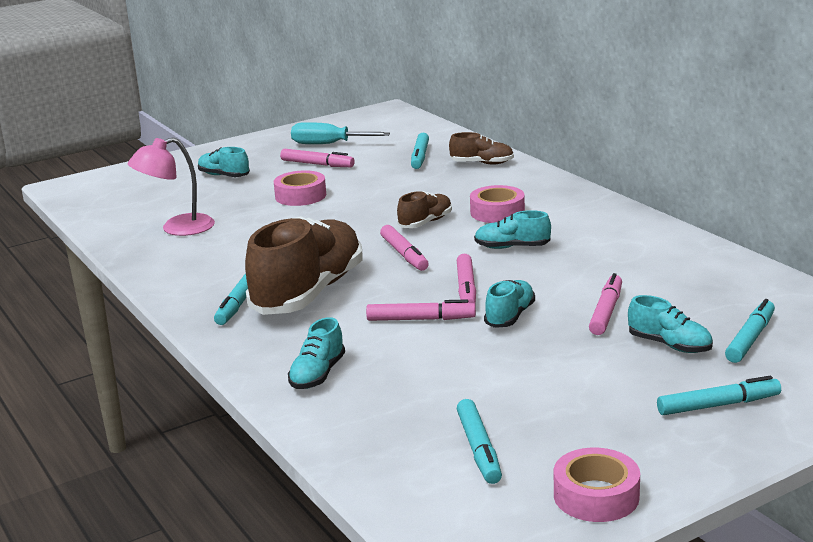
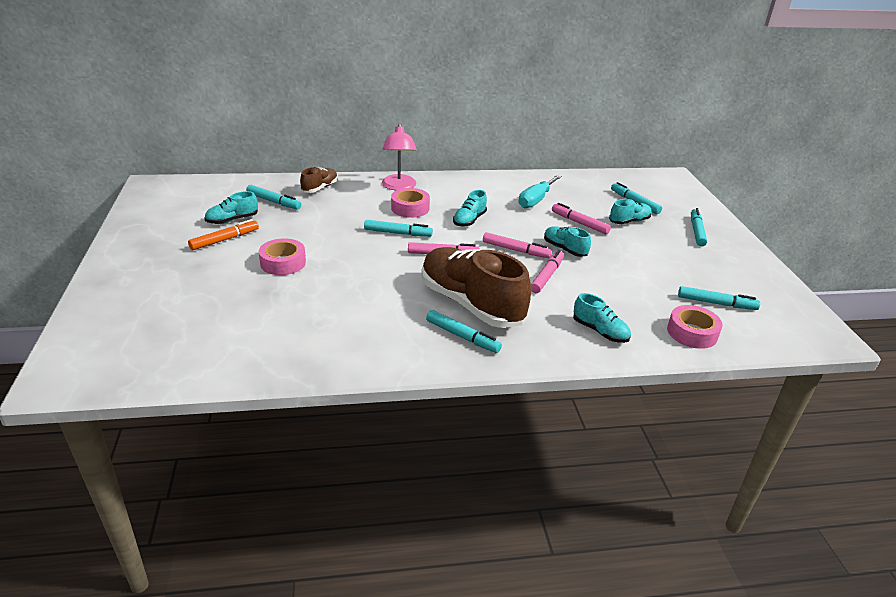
camera: 70 degrees left, 10 degrees up
pink lamp [128,137,215,236] -> pink lamp moved to [382,124,417,190]
turquoise shoe [198,147,250,177] -> turquoise shoe moved to [204,191,258,224]
pink marker [280,149,355,167] -> orange marker [188,219,259,250]
turquoise screwdriver [291,122,390,144] -> turquoise screwdriver moved to [519,174,562,208]
brown shoe [397,191,452,228] -> turquoise marker [364,220,433,237]
pink tape [554,448,640,522] -> pink tape moved to [667,305,723,349]

